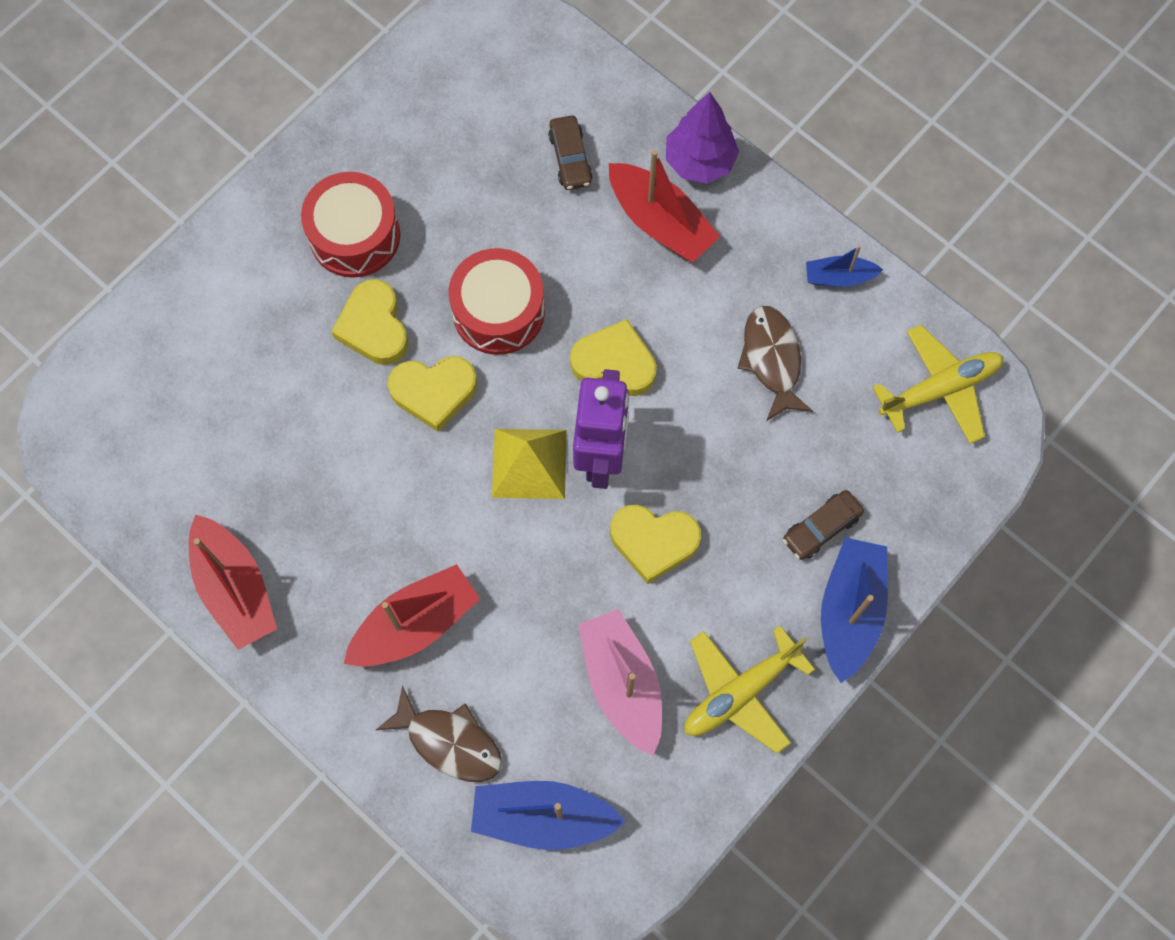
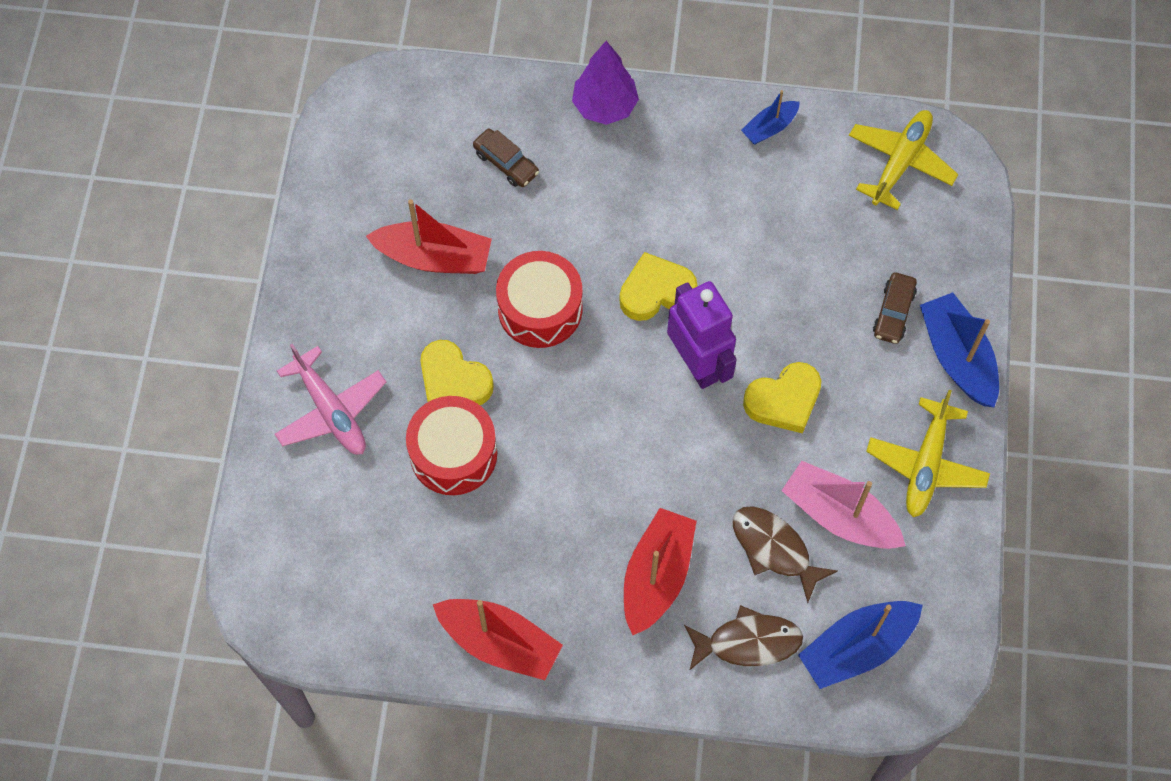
camera: 35 degrees left, 5 degrees down
red drum [301,172,400,278] -> red drum moved to [406,396,497,495]
yellow heart [388,356,477,432] -> none
yellow pyramid [492,429,567,499] -> none
red boat [609,150,720,263] -> red boat moved to [366,199,492,274]
brown fish [737,306,813,421] -> brown fish moved to [733,506,838,603]
none -> pink plane [275,344,386,455]

